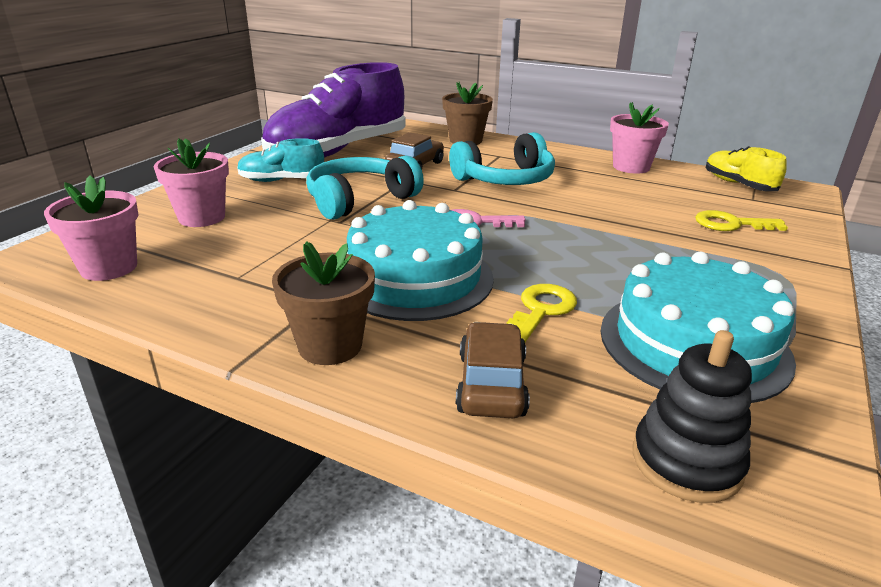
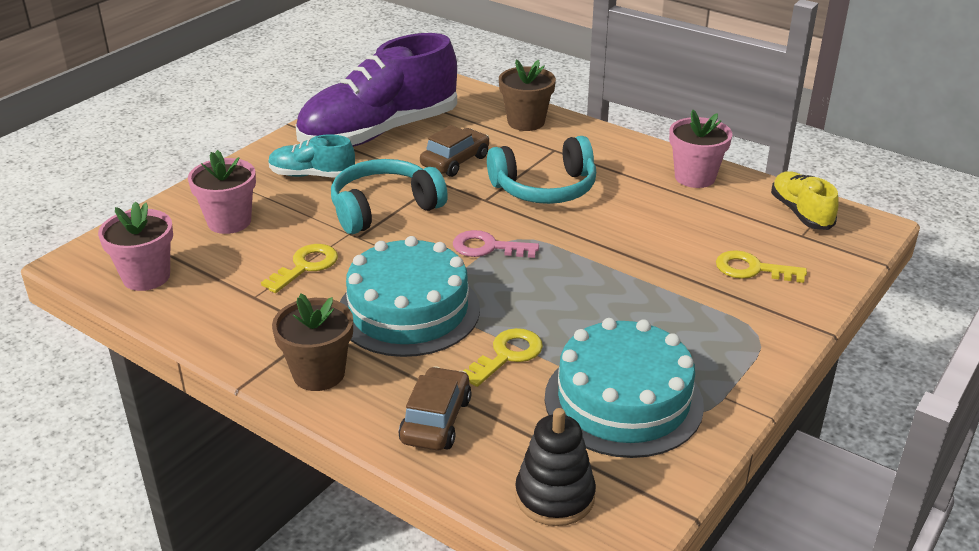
camera: 10 degrees right, 5 degrees up
none -> yellow key [261,244,338,293]

